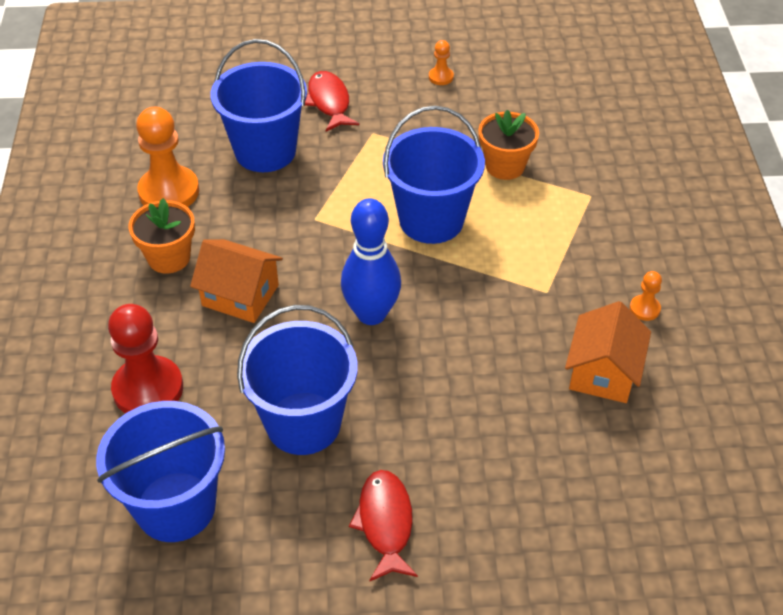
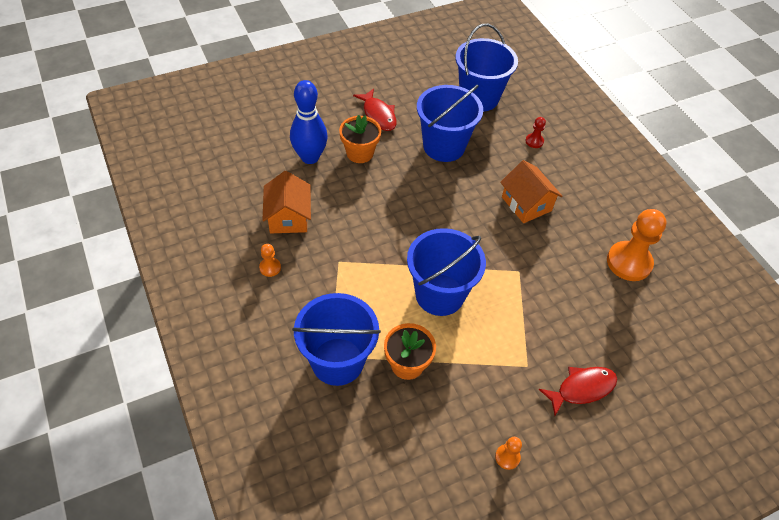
camera: 155 degrees right, 5 degrees up
red pawn [108,304,183,413] -> red pawn [525,117,546,148], size x0.46
orange flower pot [129,198,195,274] -> orange flower pot moved to [339,115,381,163]
orange house [190,239,283,323] -> orange house turned 60 degrees clockwise [500,160,563,223]
blue bucket [211,39,307,172] -> blue bucket moved to [292,293,381,386]
red fish [305,71,359,131] -> red fish turned 75 degrees counterclockwise [539,367,617,416]
blue bowling pin [341,199,401,325] -> blue bowling pin moved to [290,80,328,164]

